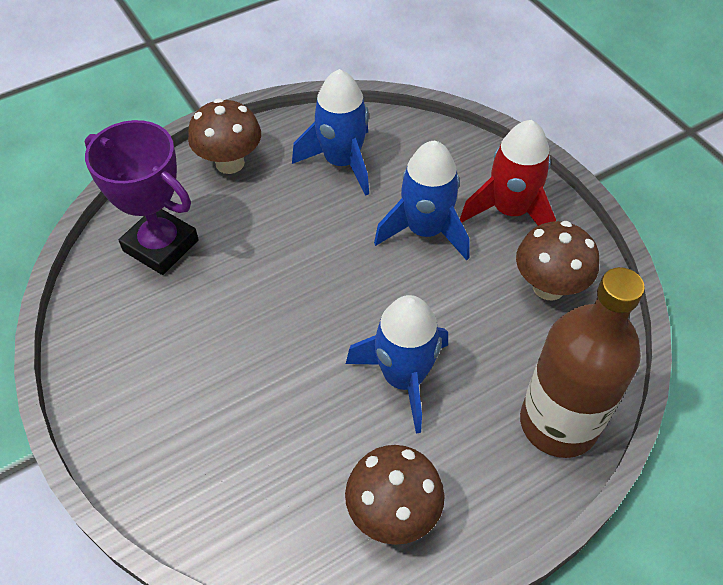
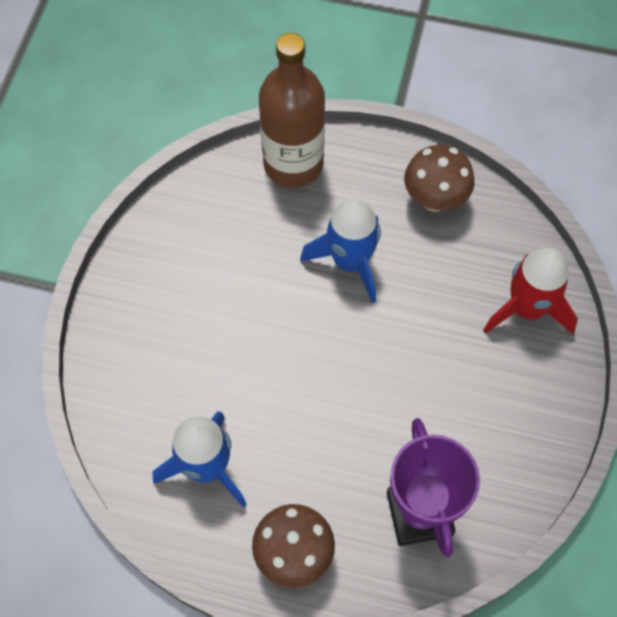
camera: 135 degrees left, 10 degrees up
blue rocket [374,141,470,260] -> none
red rocket [460,120,556,226] -> red rocket moved to [483,248,578,334]
brown mushroom [516,221,599,300] -> none

